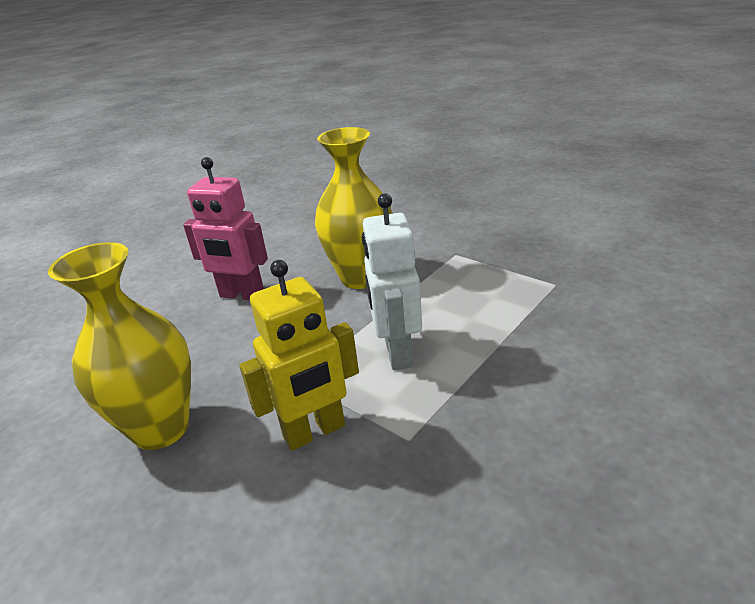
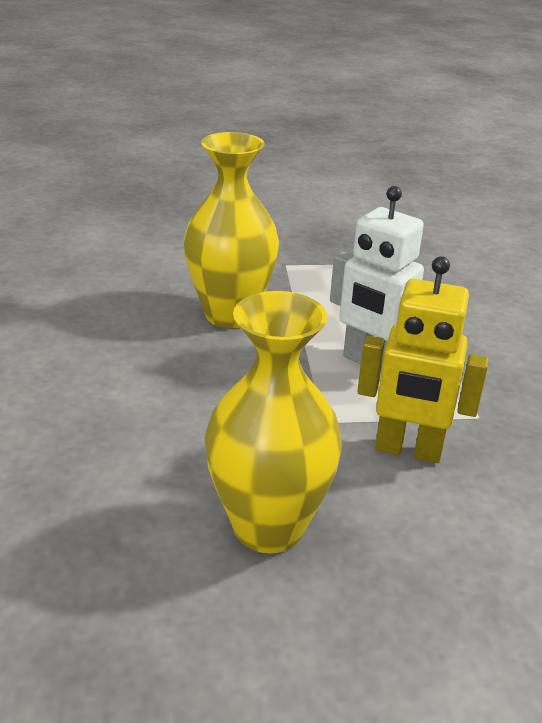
camera: 50 degrees left, 0 degrees up
pink robot [183,157,268,300] -> none
yellow robot [240,260,359,451] -> yellow robot turned 90 degrees clockwise [357,256,489,463]

